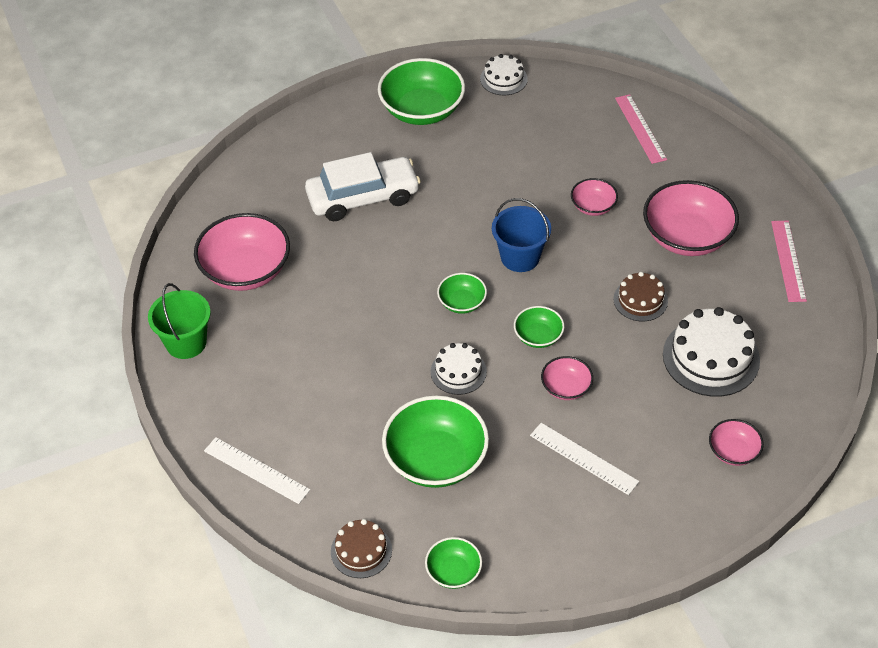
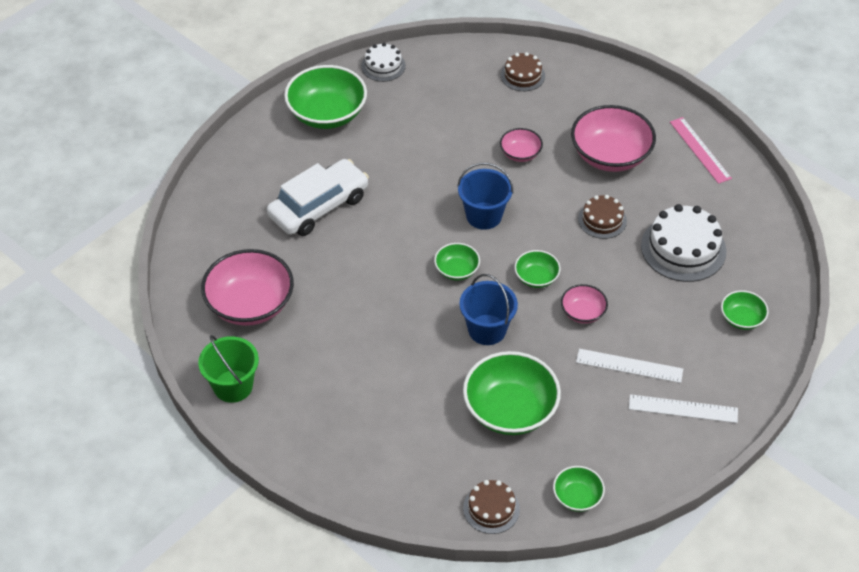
camera: 25 degrees left, 0 degrees up
white ruler [204,437,310,504] -> white ruler moved to [629,394,738,423]
white cake [431,343,487,395] -> blue bucket [459,274,518,345]
pink ruler [615,94,667,164] -> brown cake [501,52,545,91]
pink bowl [709,419,764,466] -> green bowl [721,290,769,330]

